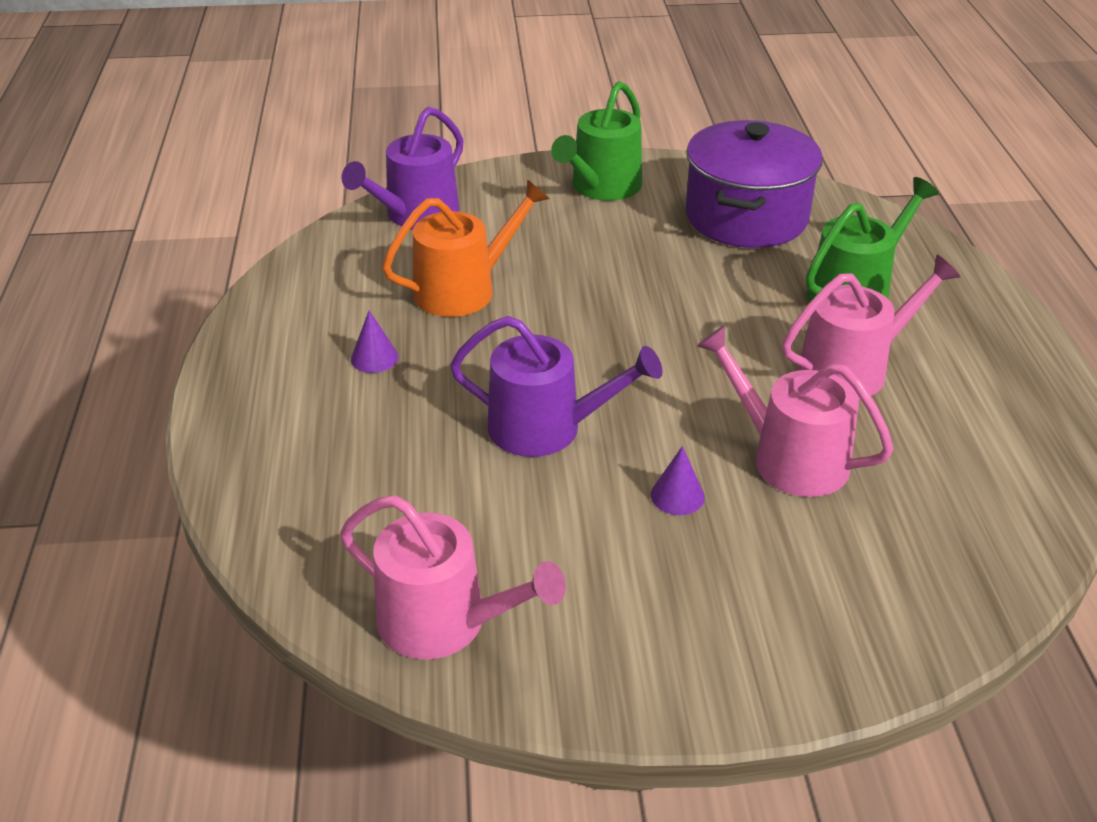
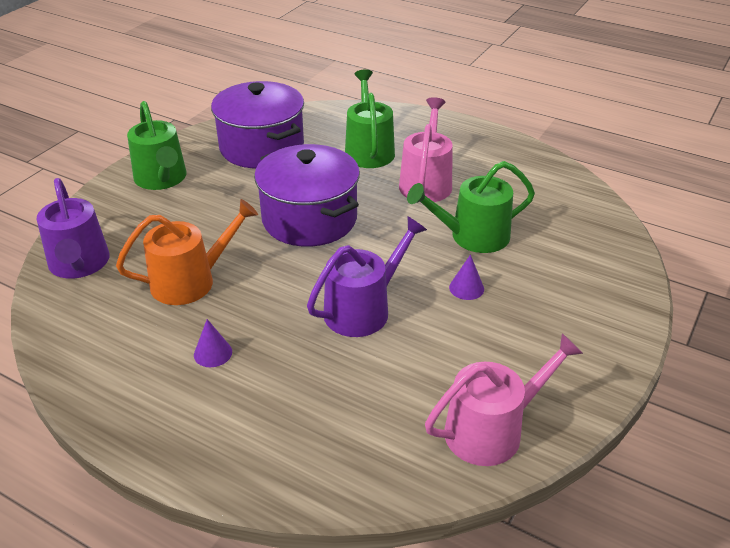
camera: 55 degrees left, 0 degrees up
orange watering can [382,179,549,317] -> orange watering can turned 60 degrees clockwise [116,199,258,305]
pink watering can [697,325,894,497] -> green watering can [407,161,535,253]
none -> purple pot [254,144,360,247]

